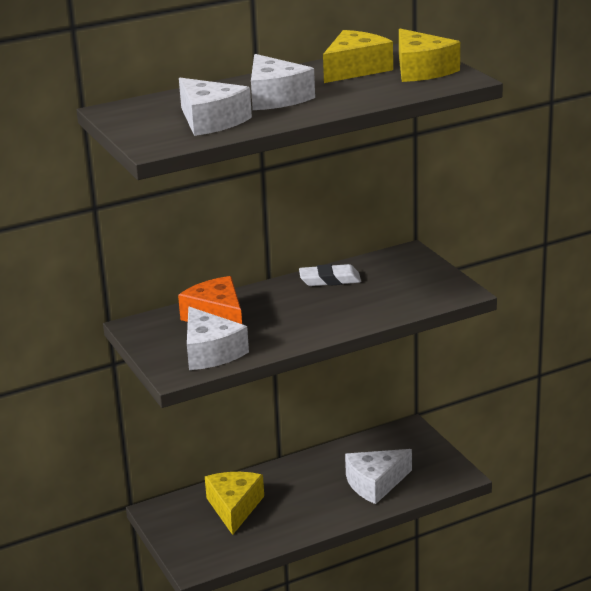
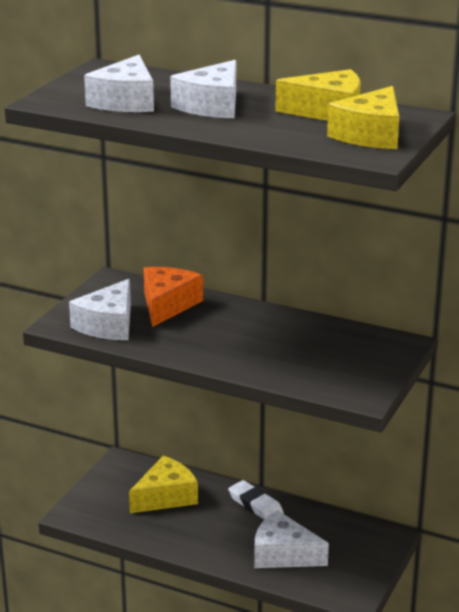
camera: 50 degrees right, 0 degrees up
white eraser [299,264,361,286] -> white eraser moved to [228,480,284,520]

